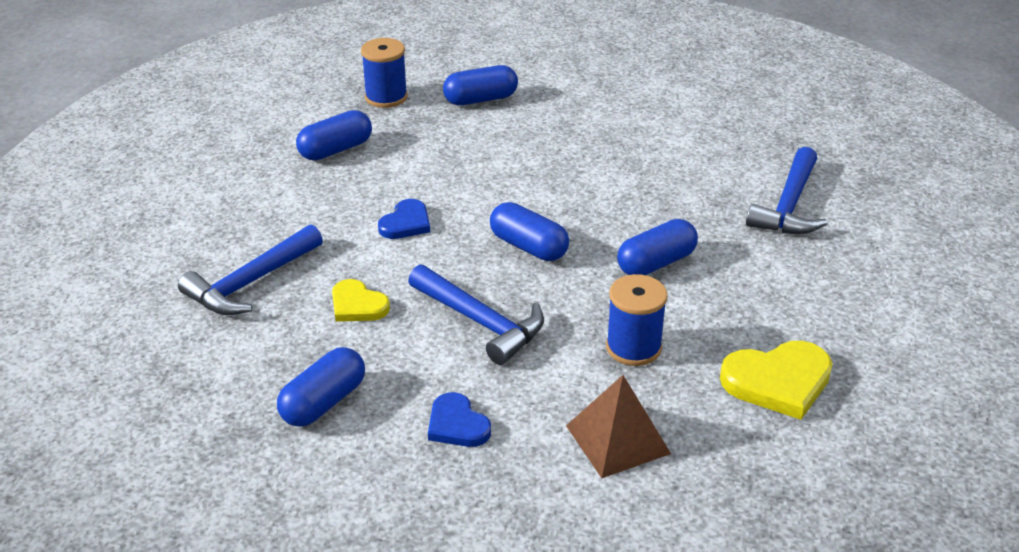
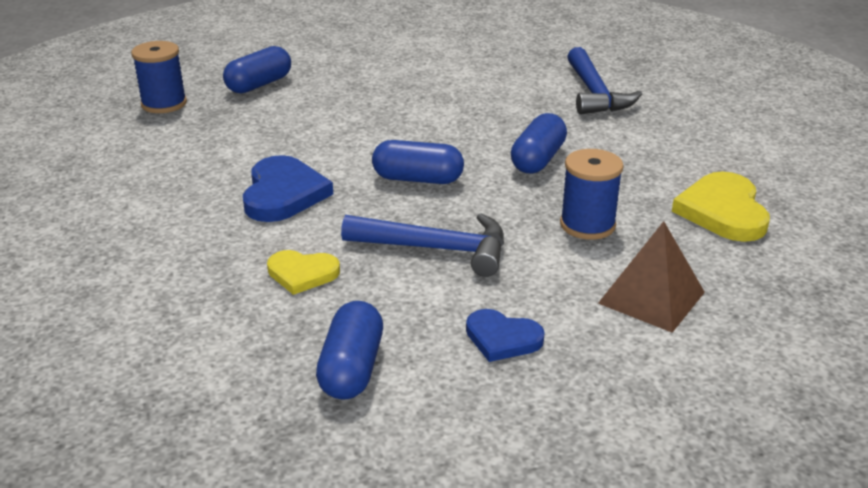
camera: 30 degrees left, 5 degrees down
blue hammer [178,224,323,315] -> none
blue capsule [296,110,372,160] -> none
blue heart [378,199,430,239] -> blue heart [243,155,333,222], size x1.61
yellow heart [720,341,833,420] -> yellow heart turned 135 degrees clockwise [672,172,770,242]

